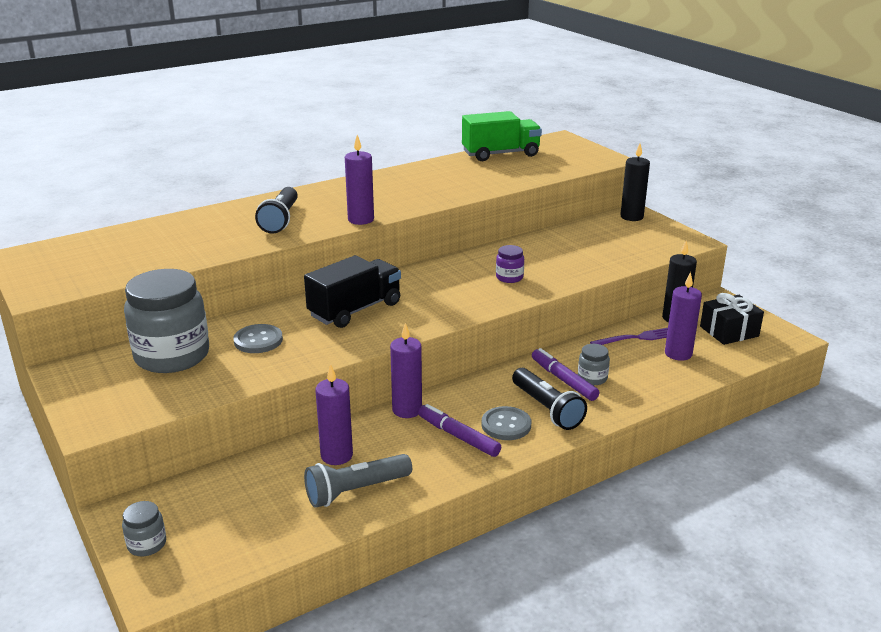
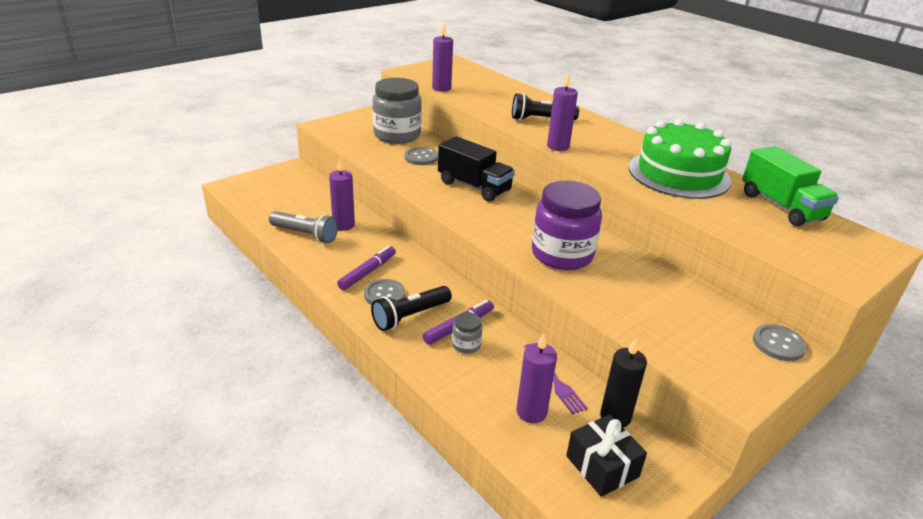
camera: 80 degrees right, 5 degrees up
grey jar [122,501,166,556] -> none
grey flashlight [304,454,412,508] -> grey flashlight turned 150 degrees clockwise [269,211,338,243]
purple candle [390,323,422,418] -> purple candle moved to [432,23,453,92]
purple jar [496,245,524,283] -> purple jar [532,181,602,270], size x2.31
black candle [620,144,650,221] -> grey button [753,324,807,361]
none -> green cake [629,119,732,199]

